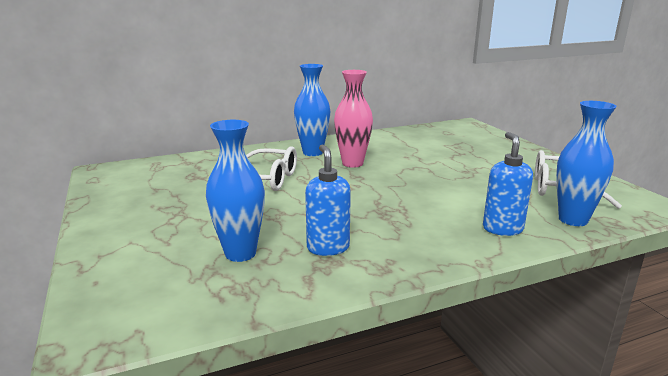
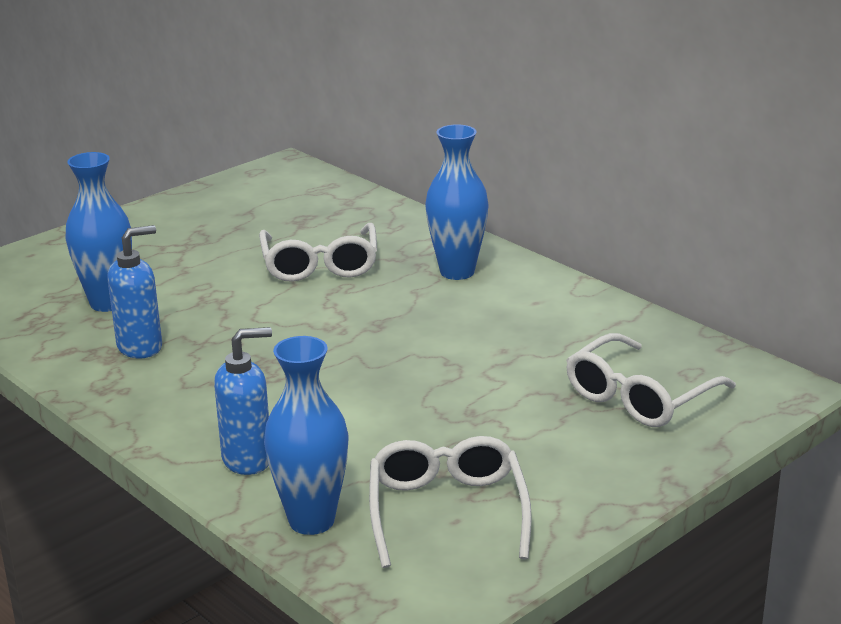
camera: 70 degrees right, 5 degrees up
pink vase [334,70,373,168] -> none
none -> white glasses [566,333,736,427]

